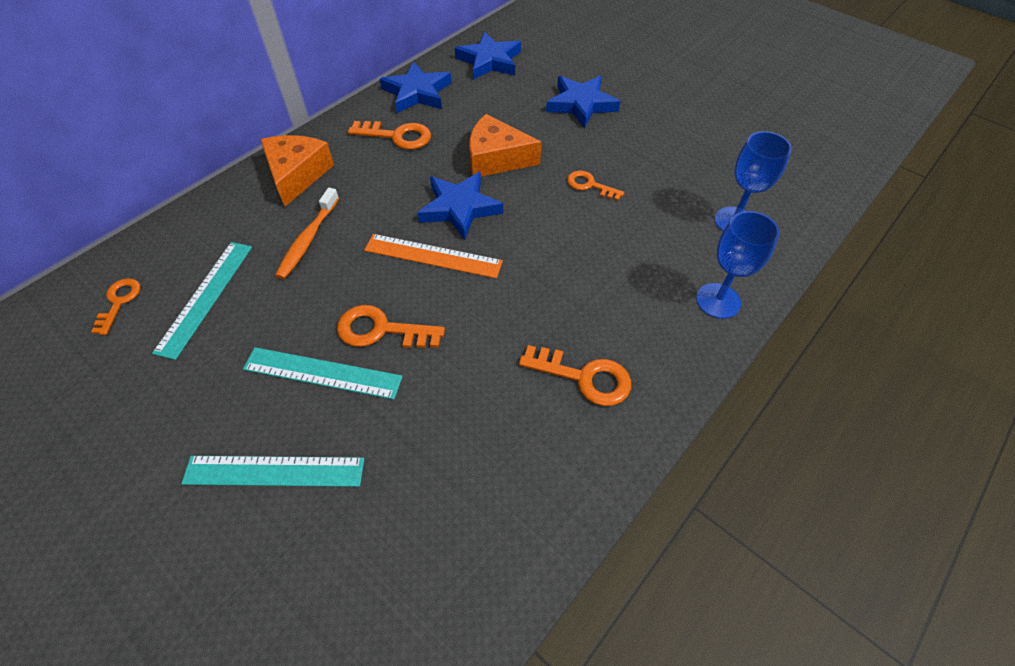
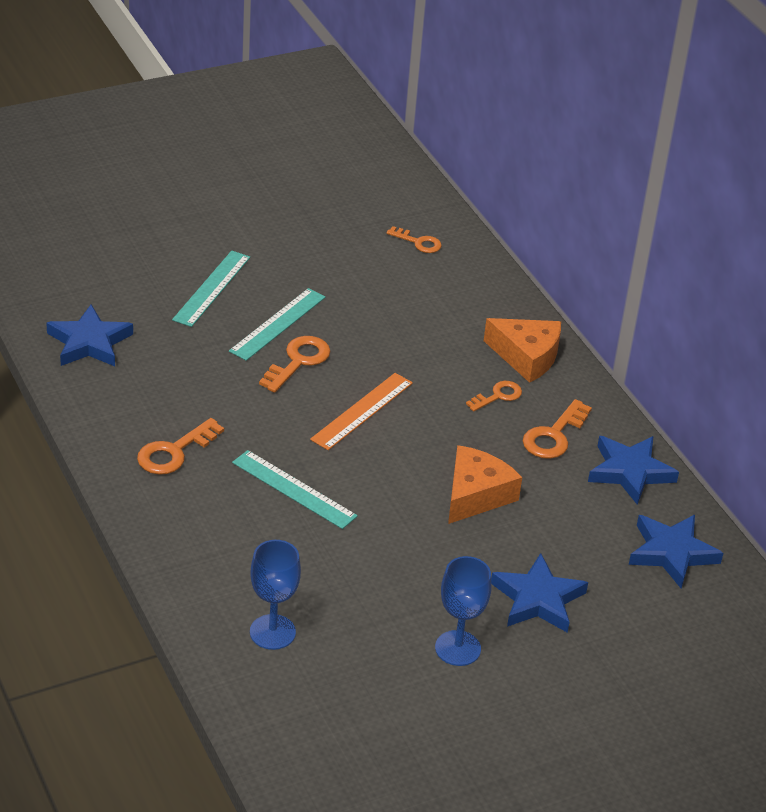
camera: 110 degrees right, 15 degrees down
turquoise ruler [152,242,252,360] -> turquoise ruler moved to [232,450,358,529]
orange toothbrush [275,188,339,279] -> none
blue star [417,172,503,240] -> blue star moved to [46,304,133,366]
orange key [567,170,624,201] -> orange key moved to [466,381,522,412]
blue goblet [696,211,780,319] -> blue goblet moved to [435,556,492,666]

